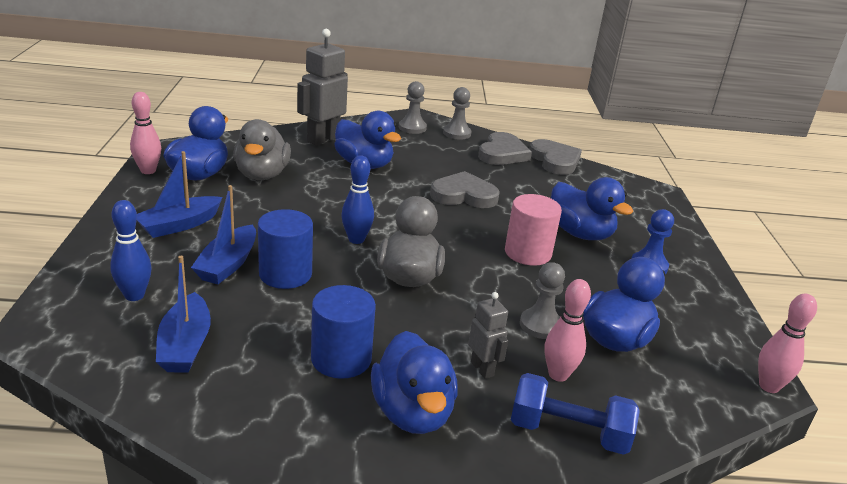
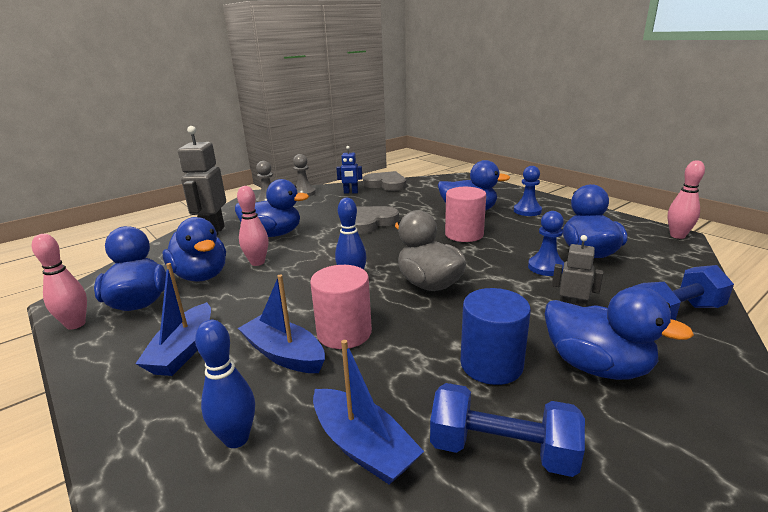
camera: 35 degrees left, 5 degrees down
blue boat [191,185,256,284] -> blue boat turned 150 degrees clockwise [238,275,325,373]
grey duck [233,119,291,180] -> blue duck [162,217,226,282]
blue cylinder [258,209,313,289] -> pink cylinder [310,265,372,349]
grey heart [478,132,532,165] -> blue robot [336,146,363,194]
grey pawn [520,262,565,339] -> blue pawn [528,211,565,276]
pink bowling pin [544,279,591,382] -> pink bowling pin moved to [237,186,268,266]
none -> blue dumbbell [430,383,585,477]

